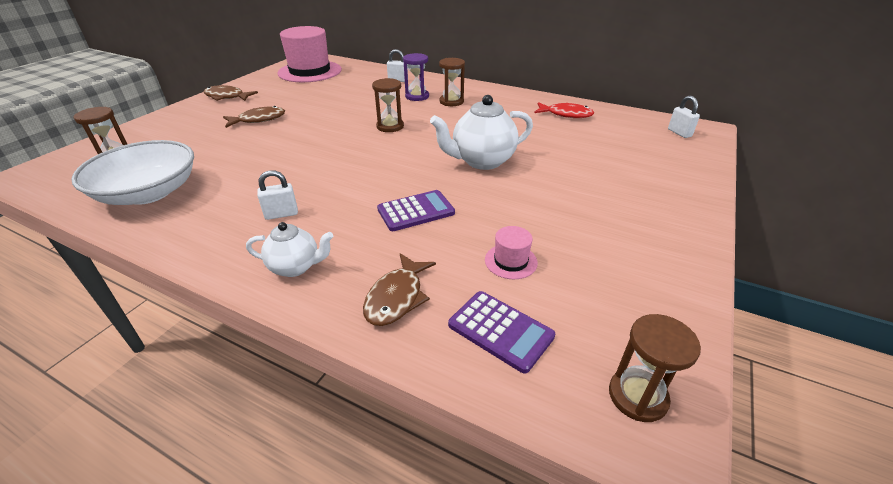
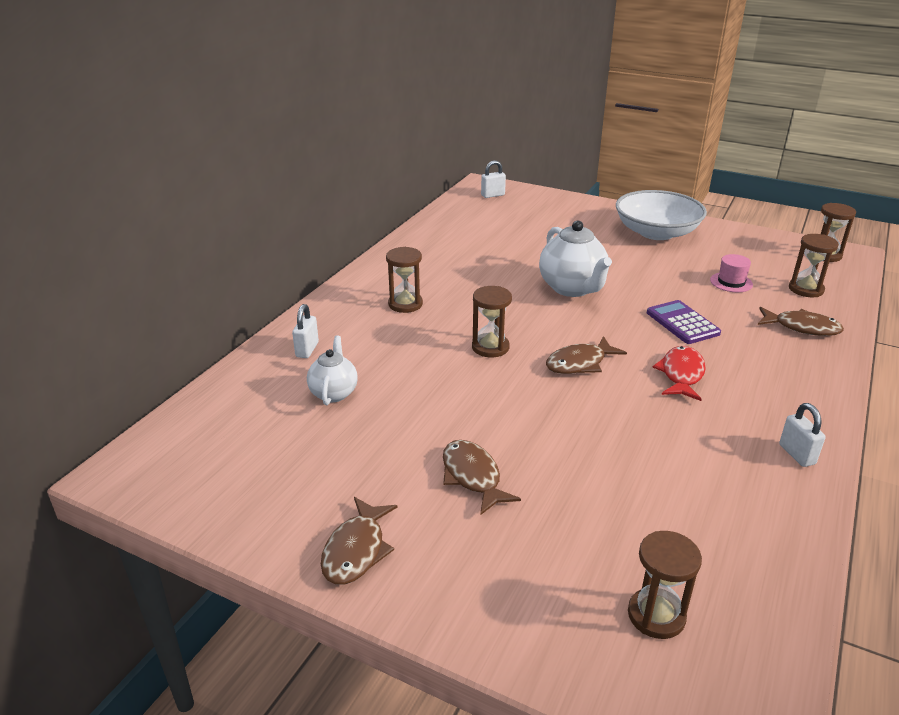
camera: 90 degrees left, 5 degrees down
white bowl [71,140,194,205] -> white bowl moved to [616,190,707,240]
white teapot [246,222,333,277] -> white teapot moved to [307,336,358,405]
white padlock [257,170,298,220] -> white padlock moved to [779,403,826,467]
pink hat [278,26,342,82] -> none
purple hourglass [403,53,429,101] -> none
purple calculator [448,291,555,374] -> brown hourglass [789,234,839,297]
red fish [534,102,594,118] -> red fish moved to [653,346,706,401]
none -> brown fish [546,336,627,374]

